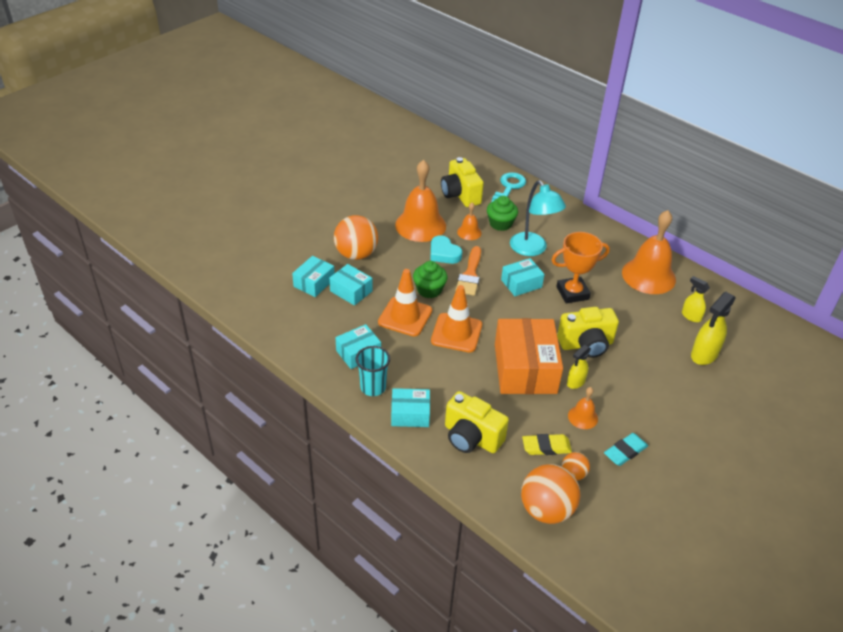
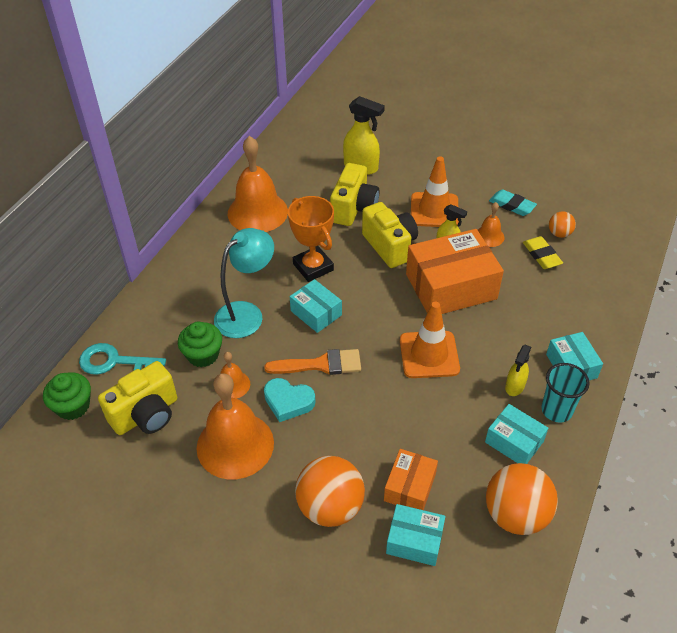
camera: 105 degrees left, 5 degrees up
turquoise box [329,264,372,306] -> orange box [384,449,438,510]
orange traffic cone [378,269,432,336] -> orange traffic cone moved to [411,156,459,227]
green cupcake [413,261,447,298] -> green cupcake moved to [43,372,91,420]
turquoise heart [430,235,462,264] -> turquoise heart turned 75 degrees clockwise [264,378,316,422]
yellow camera [445,391,509,453] -> yellow camera moved to [330,163,379,226]
orange ball [521,464,580,524] -> orange ball moved to [486,463,558,535]
yellow spray bottle [682,276,710,322] -> yellow spray bottle moved to [505,345,531,396]

